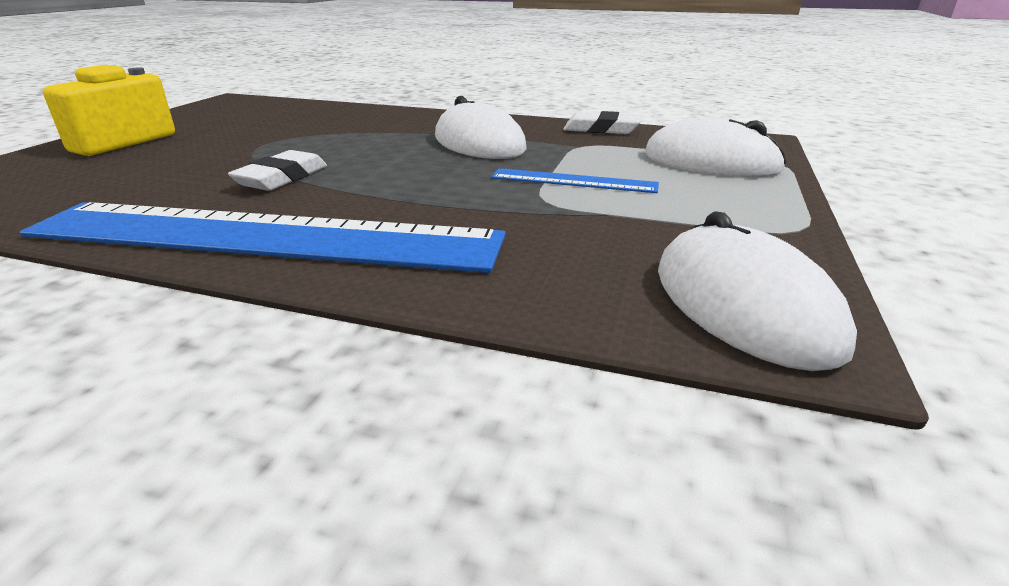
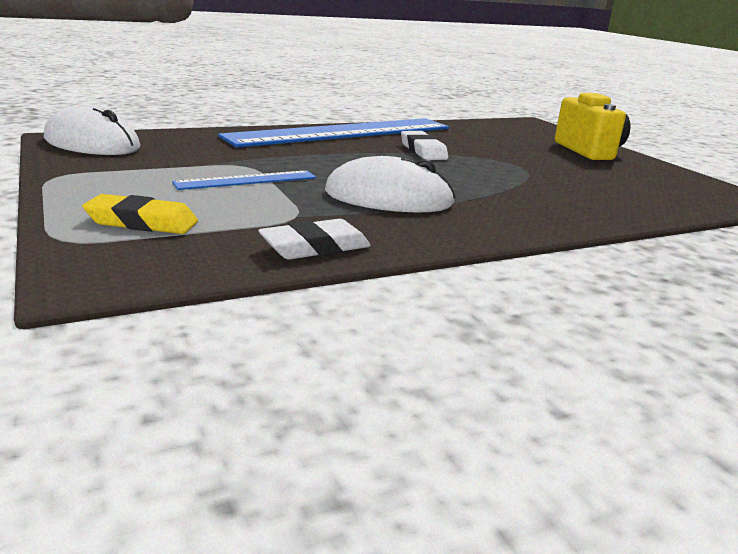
camera: 135 degrees right, 5 degrees down
white mouse [645,117,787,178] -> yellow eraser [82,194,198,234]

